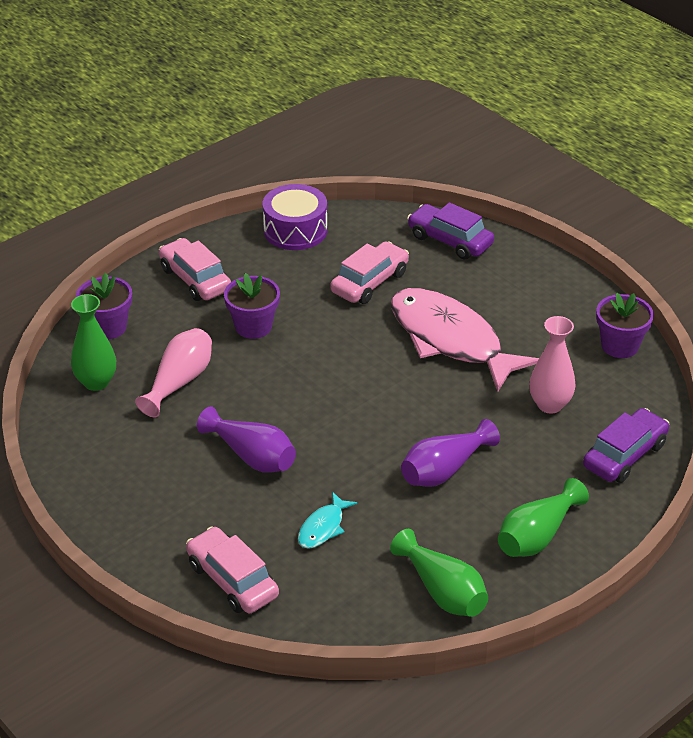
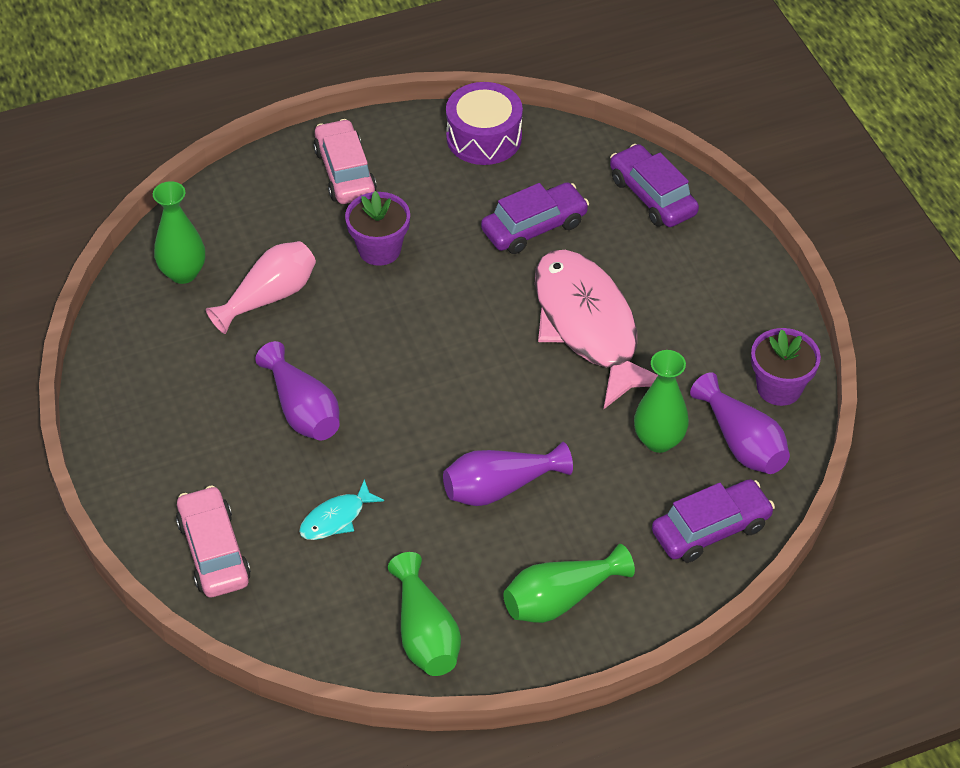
camera: 20 degrees right, 10 degrees up
purple flower pot [76,273,132,339] -> none
pink car [330,241,409,304] -> purple car [481,182,589,254]
pink vase [529,316,576,413] -> green vase [634,350,689,453]
none -> purple vase [690,372,790,474]

